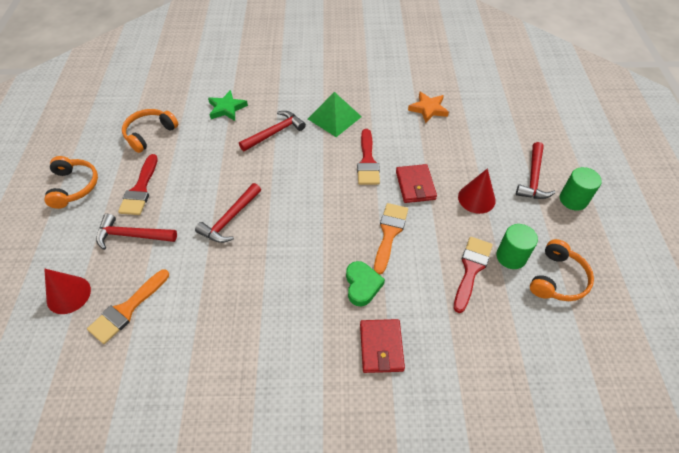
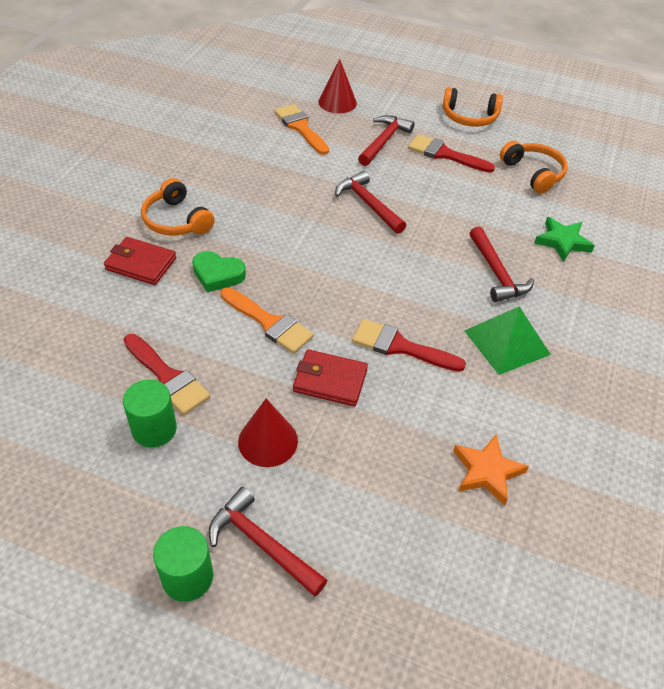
camera: 110 degrees right, 5 degrees down
orange headphones [530,239,594,301] -> orange headphones moved to [141,178,214,236]

